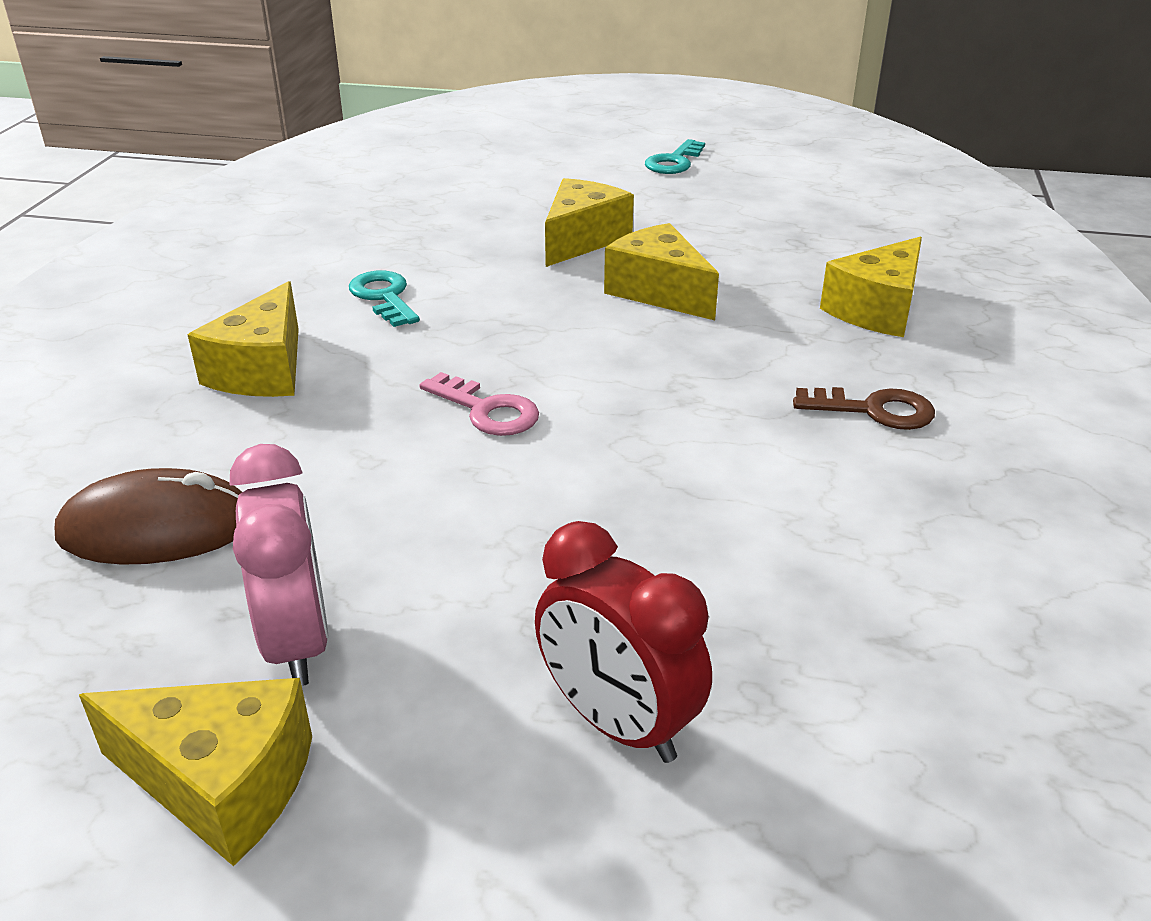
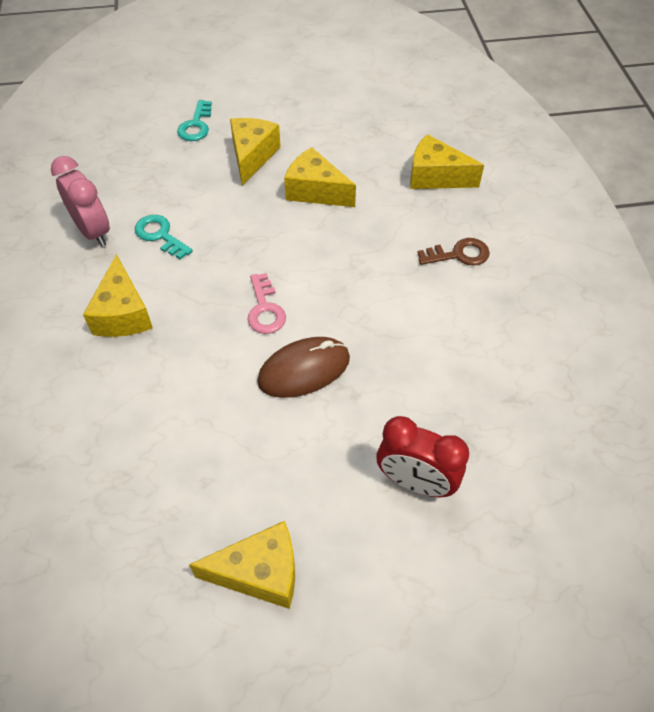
camera: 20 degrees left, 20 degrees up
brown mouse [55,468,242,565] -> brown mouse moved to [257,337,350,398]
pink clock [230,444,328,686] -> pink clock moved to [51,156,110,247]
pink key [419,372,539,436] -> pink key turned 60 degrees clockwise [247,273,286,334]
turquoise key [645,139,705,174] -> turquoise key moved to [177,100,212,141]
yellow cheese [820,237,922,337] -> yellow cheese turned 90 degrees clockwise [410,134,484,189]

